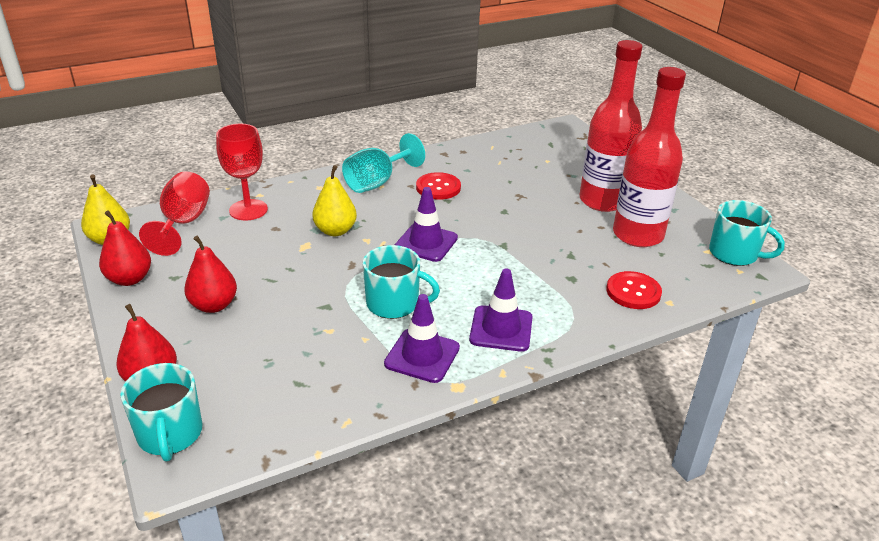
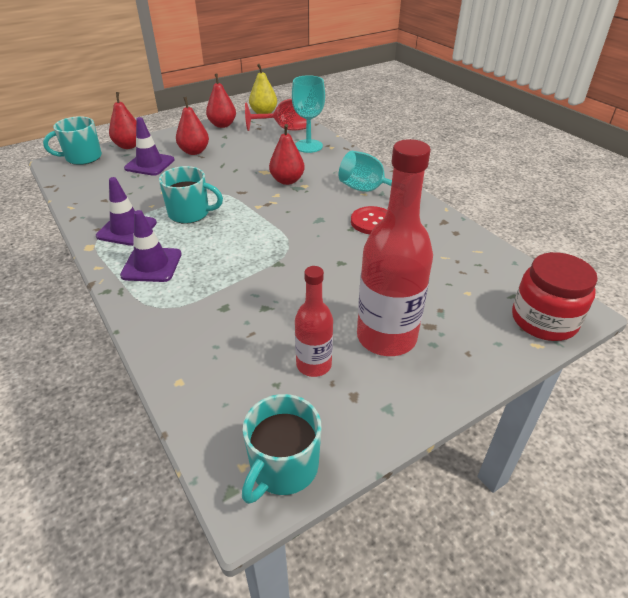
camera: 85 degrees right, 5 degrees up
red goblet [216,124,268,221] -> turquoise goblet [292,75,325,153]
yellow pear [312,165,357,236] -> red pear [269,124,305,185]
turquoise mug [363,245,440,319] -> turquoise mug turned 90 degrees counterclockwise [159,166,223,224]
purple traffic cone [395,187,458,262] -> purple traffic cone moved to [124,117,174,176]
red button [606,271,662,309] -> none
red bottle [613,67,686,247] -> red bottle [295,266,333,377], size x0.56
none -> red jar [512,252,598,341]

